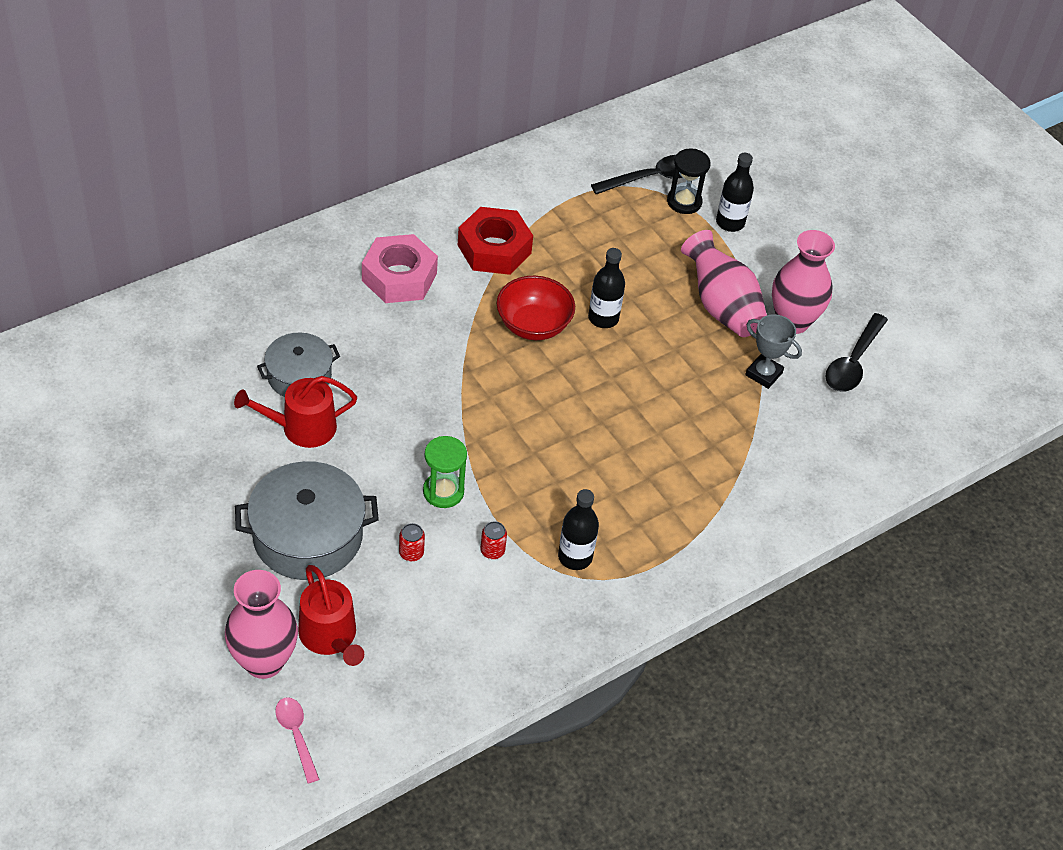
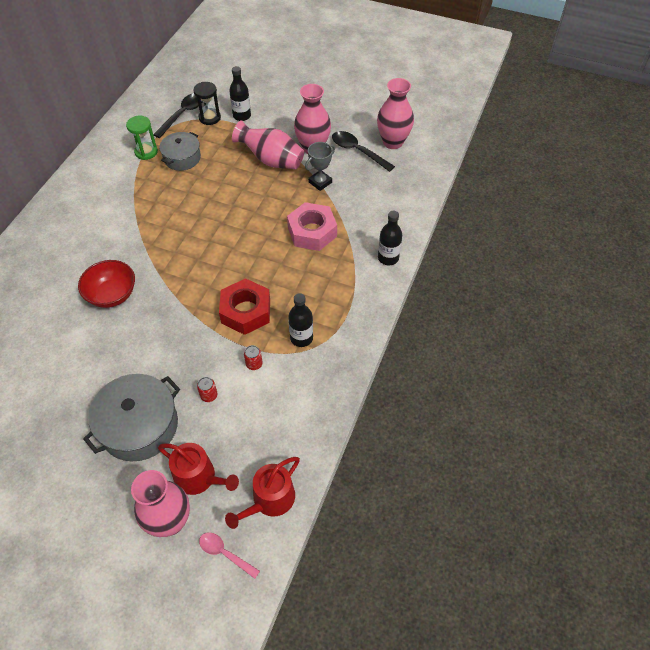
camera: 30 degrees left, 5 degrees up
red watering can [234,376,357,448] -> red watering can moved to [225,457,300,529]
grey pot [257,333,340,397] -> grey pot moved to [159,132,201,171]
pink nut [362,234,438,303] -> pink nut moved to [287,202,337,251]
green hourglass [423,436,467,508] -> green hourglass moved to [126,116,158,160]
red nut [458,207,533,275] -> red nut moved to [219,278,270,335]
red bowl [497,276,575,340] -> red bowl moved to [78,260,135,308]
black bottle [588,248,625,328] -> black bottle moved to [378,211,402,265]
grey trophy [745,314,802,389] -> grey trophy turned 45 degrees counterclockwise [305,142,335,191]
black spoon [826,313,888,392] -> black spoon turned 135 degrees clockwise [332,131,395,172]
none -> pink vase [377,78,414,149]

